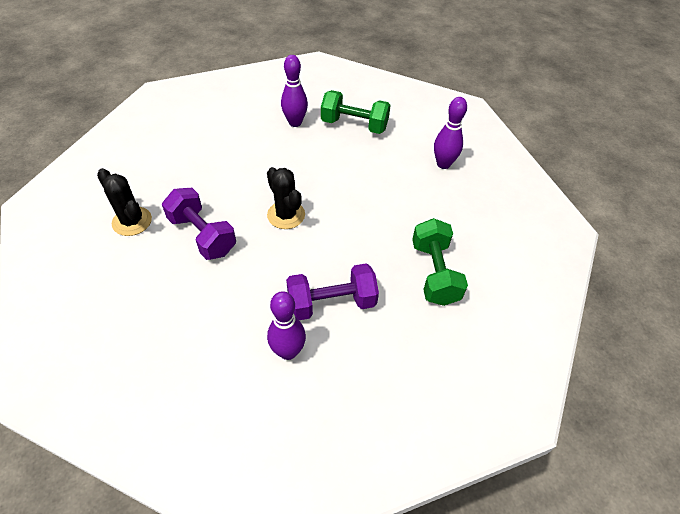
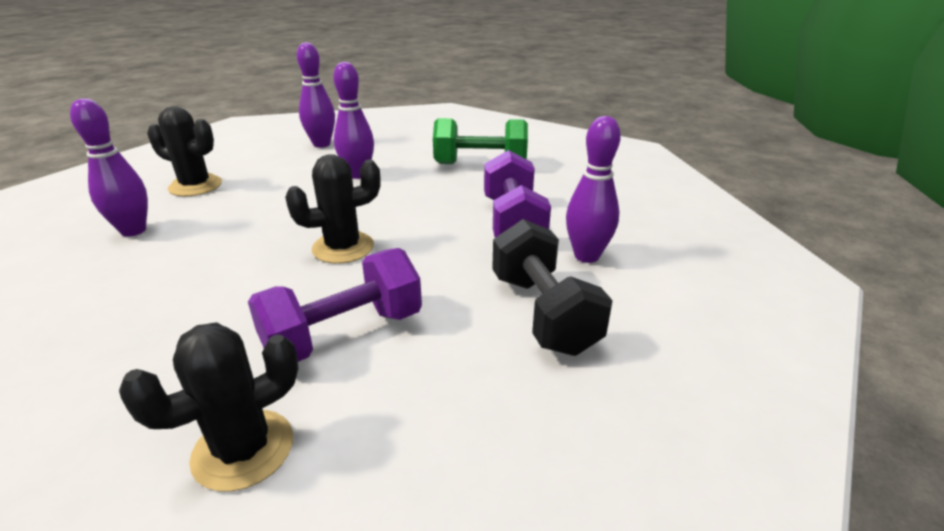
camera: 80 degrees left, 20 degrees down
green dumbbell [321,90,391,134] -> black cactus [147,106,222,197]
none -> purple bowling pin [333,62,374,179]
none -> black dumbbell [492,219,613,356]

